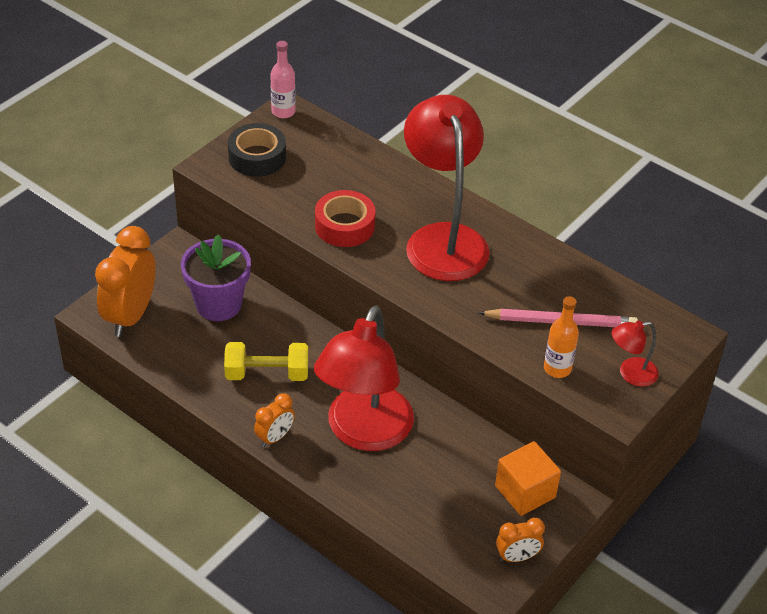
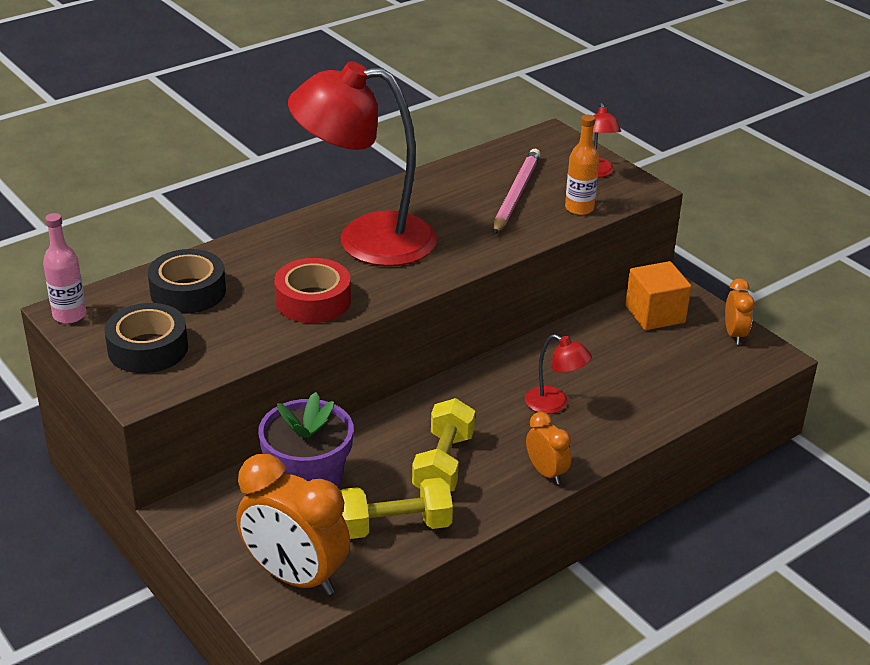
camera: 75 degrees left, 10 degrees down
red lamp [314,305,414,451] -> red lamp [525,334,592,414], size x0.43
none -> black tape [148,249,226,314]
none -> yellow dumbbell [340,478,453,539]

